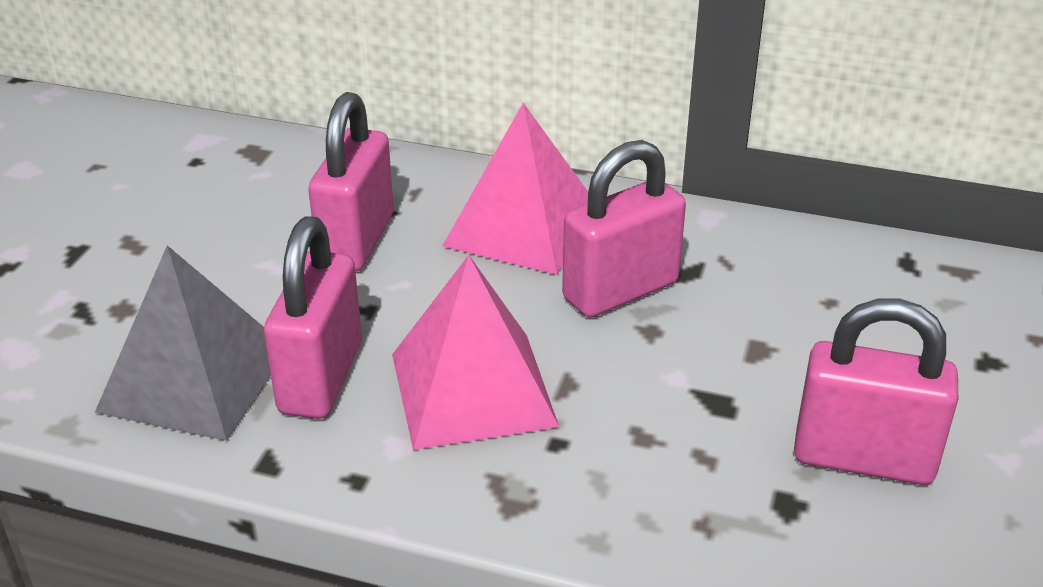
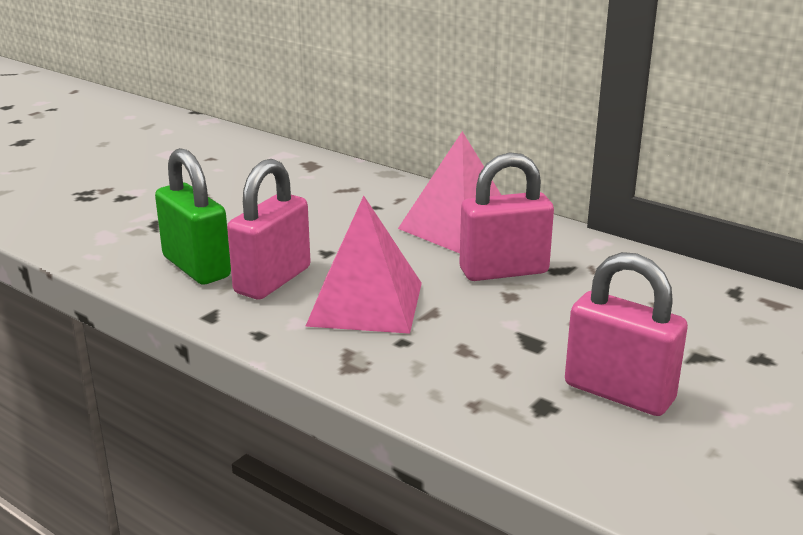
camera: 20 degrees right, 10 degrees down
grey pyramid [95,246,271,441] -> green padlock [155,148,231,285]
pink padlock [308,92,394,271] -> none

